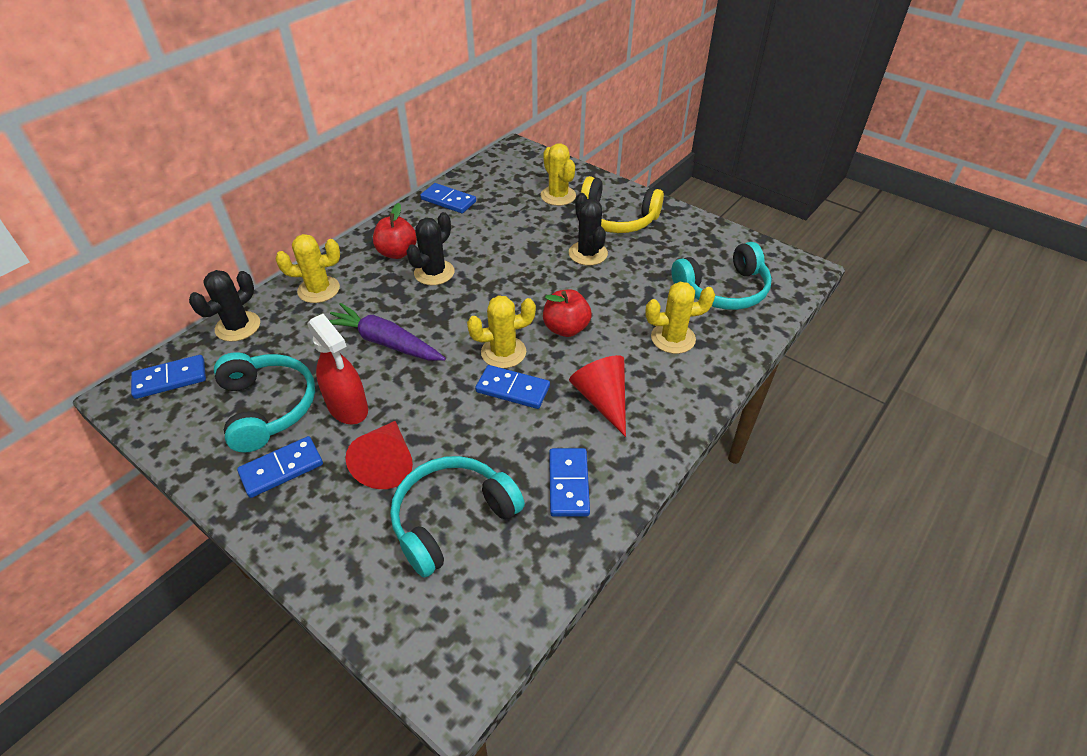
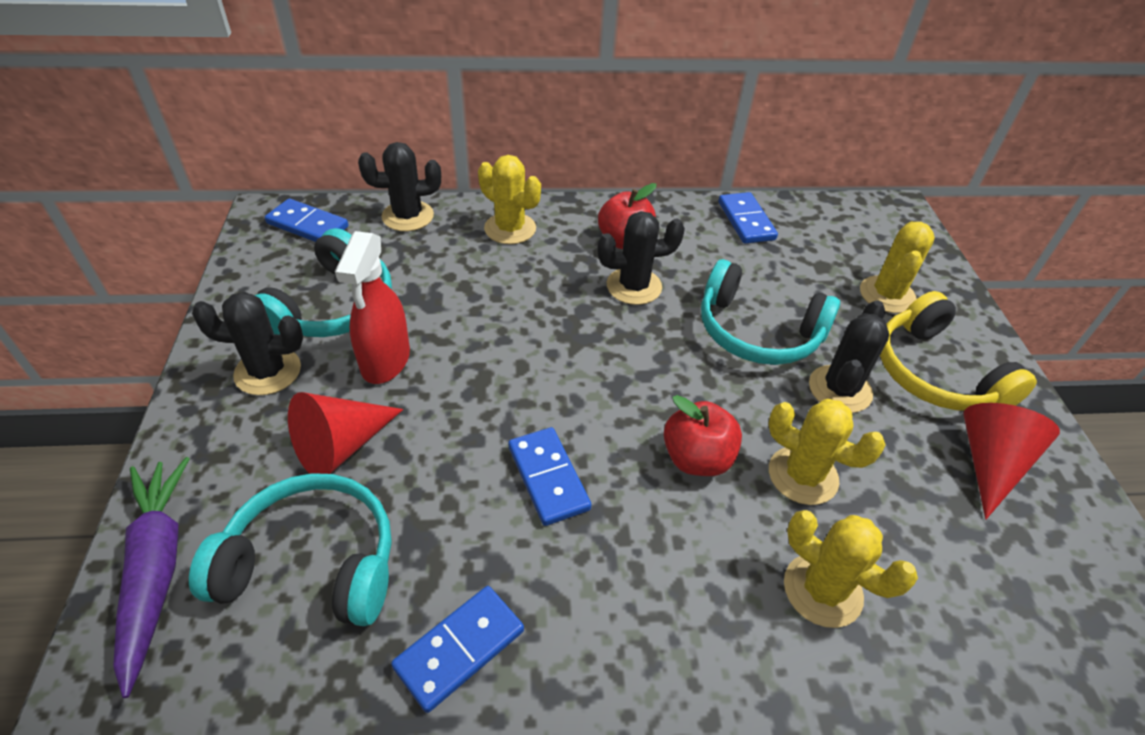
camera: 45 degrees right, 0 degrees up
blue domino [237,436,323,498] -> black cactus [192,292,303,395]
purple carrot [329,303,446,361] -> purple carrot moved to [113,457,190,698]
yellow cactus [467,295,536,368] -> yellow cactus moved to [768,399,886,505]
red cone [569,355,626,437] -> red cone moved to [963,403,1060,520]
turquoise headphones [671,242,772,310] -> turquoise headphones moved to [701,259,840,365]

